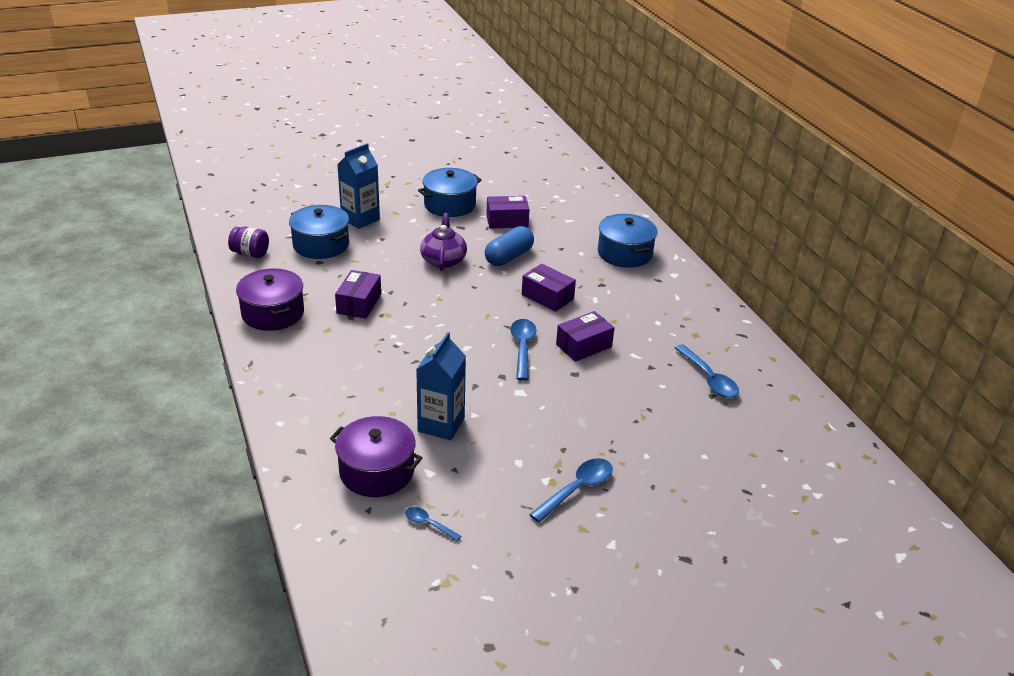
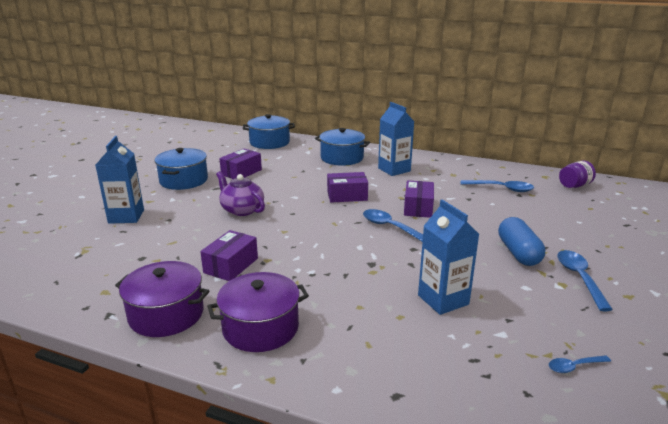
camera: 45 degrees left, 10 degrees down
purple jar [228,227,269,258] -> purple jar moved to [559,160,596,188]
blue pot [289,205,349,259] -> blue pot moved to [243,114,295,149]
purple pot [330,416,422,497] -> purple pot moved to [207,272,309,352]
purple box [335,270,381,319] -> purple box turned 60 degrees clockwise [200,230,258,281]
blue capsule [485,226,534,266] -> blue capsule moved to [498,217,545,266]
none -> blue carton [378,102,414,176]

